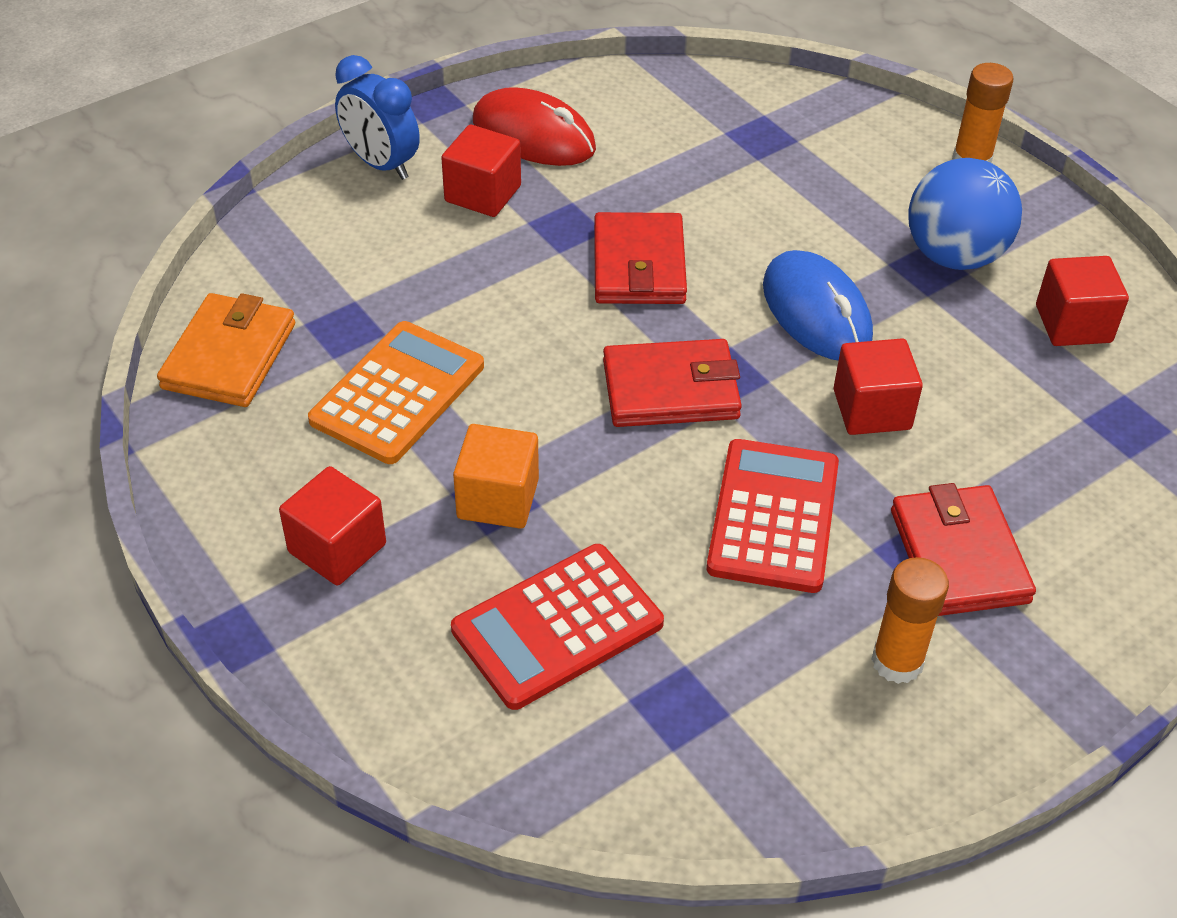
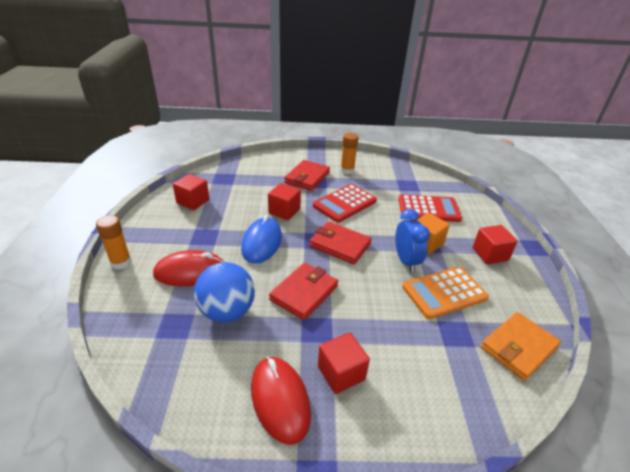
camera: 145 degrees left, 10 degrees down
blue clock [335,55,420,180] -> blue clock moved to [395,209,430,272]
blue ball [908,158,1022,270] -> blue ball moved to [194,262,255,322]
none -> red mouse [153,250,224,286]

